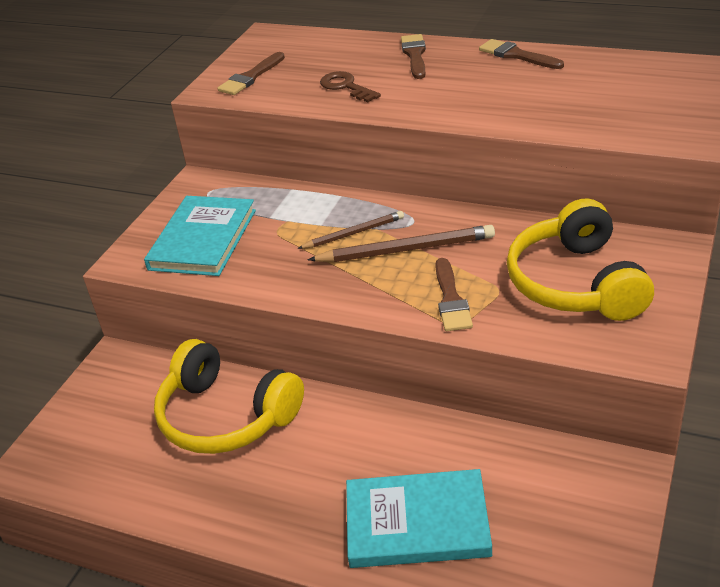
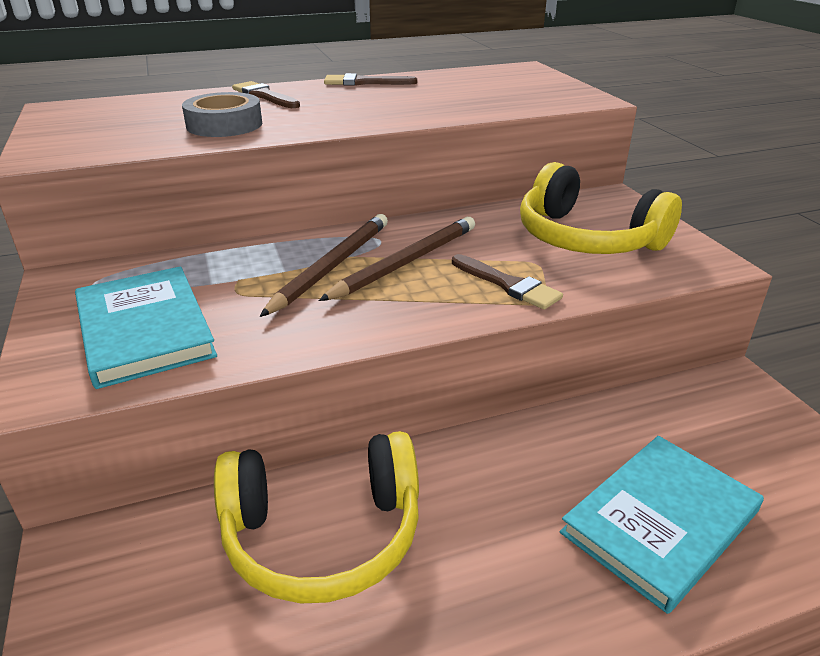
camera: 45 degrees left, 5 degrees down
brown brush [217,52,285,95] -> none
brown pencil [297,211,404,249] -> brown pencil [259,214,388,317], size x1.60
brown key [320,71,381,102] -> grey tape [182,92,262,137]

